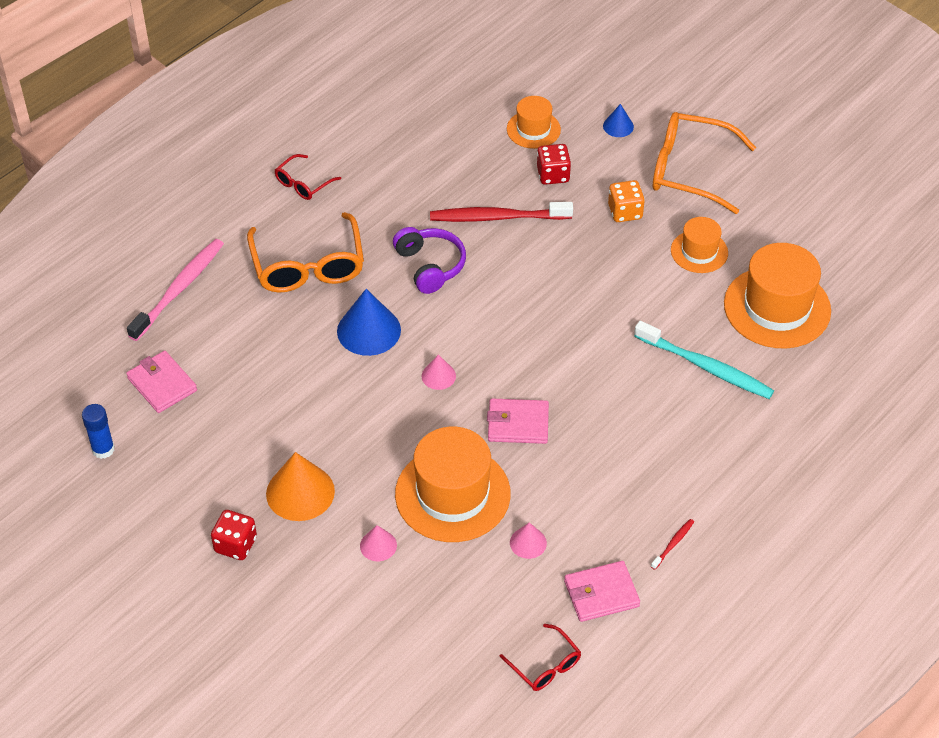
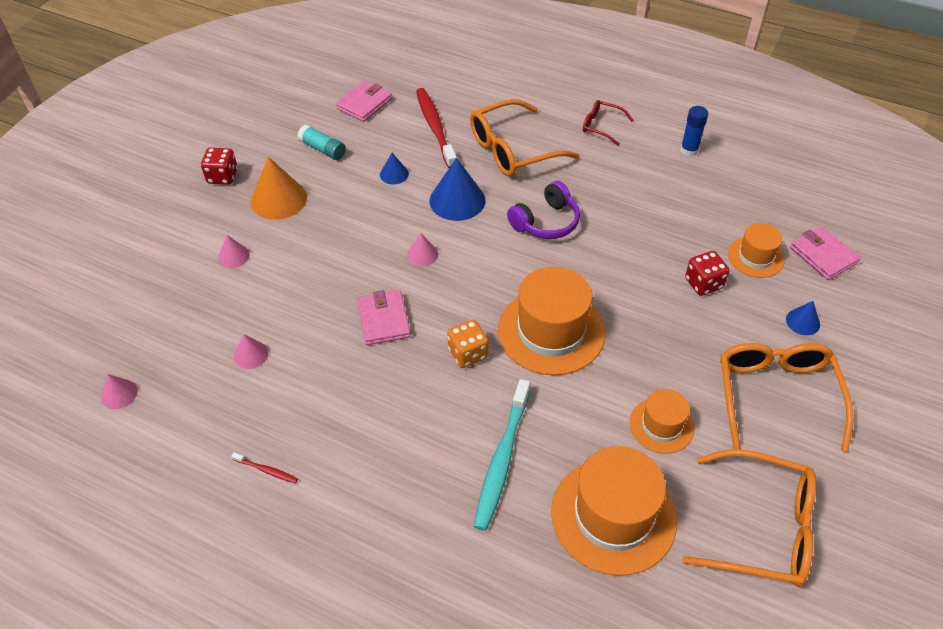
camera: 75 degrees right, 0 degrees up
blue glue stick [82,404,115,459] -> blue glue stick moved to [680,106,708,156]
pink toothbrush [127,239,224,341] -> none
orange hat [395,427,511,542] -> orange hat moved to [498,267,605,375]
red toothbrush [430,202,573,222] -> red toothbrush moved to [416,88,457,168]
red glasses [499,624,581,691] -> pink cone [101,374,137,409]
pink wallet [564,561,640,622] -> pink wallet moved to [790,226,860,280]
orange dice [608,180,645,222] -> orange dice moved to [447,320,488,368]
none -> turquoise glue stick [297,125,346,160]
none -> blue cone [380,153,409,184]
none -> orange glasses [682,449,816,587]

